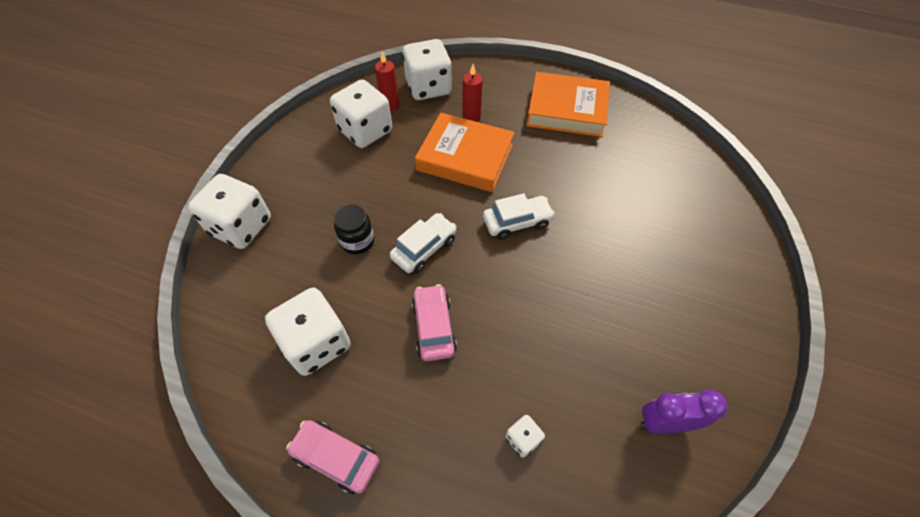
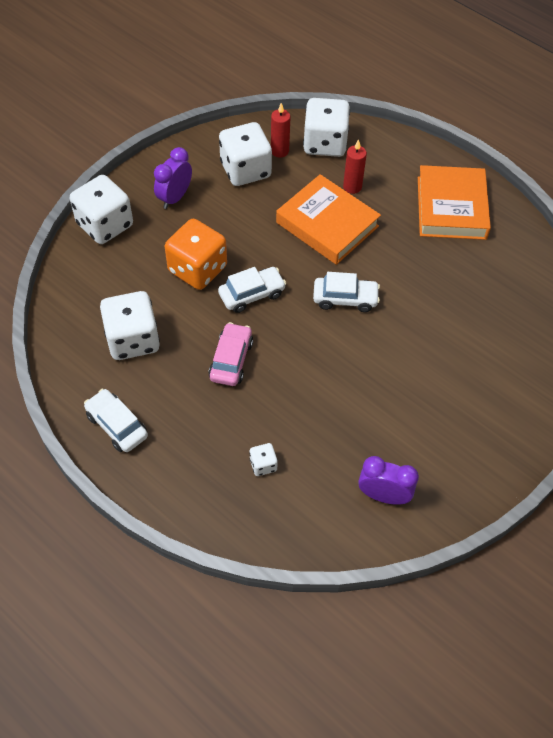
camera: 20 degrees right, 0 degrees up
pink car [286,420,379,494] -> white car [84,389,148,452]
black jar [334,205,374,254] -> orange dice [165,219,227,290]
orange book [526,72,610,137] -> orange book turned 60 degrees clockwise [418,165,491,240]
none -> purple clock [154,147,192,209]

